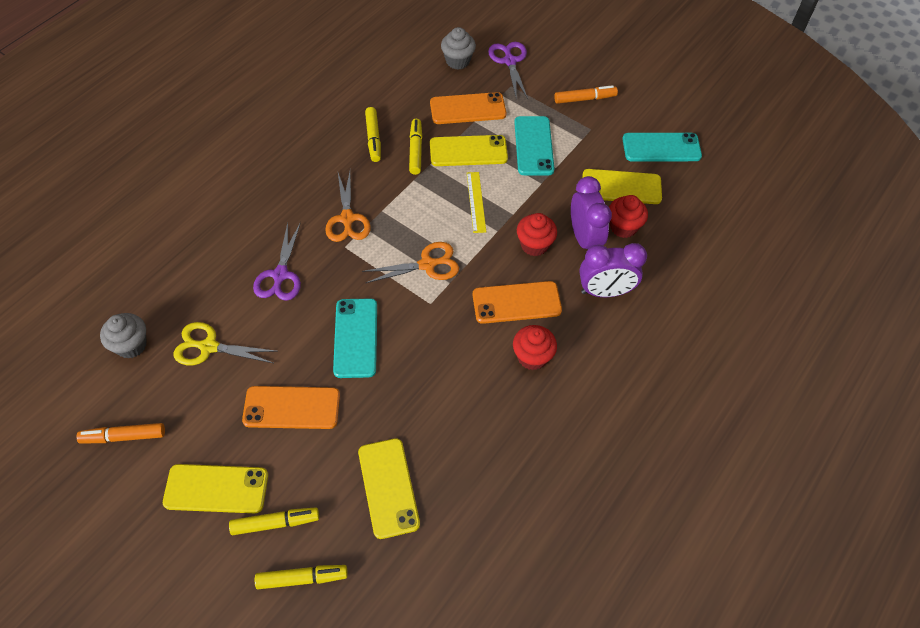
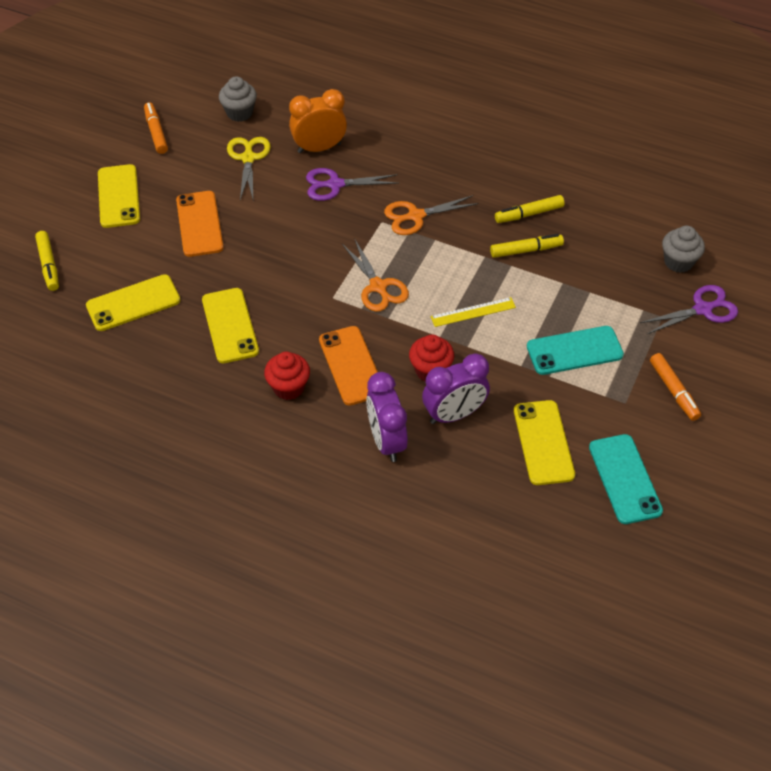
camera: 80 degrees right, 5 degrees down
yellow marker [229,507,319,535] -> none
turquoise phone [333,298,377,378] -> none
orange phone [430,92,506,124] -> none
yellow phone [430,135,508,166] -> yellow phone moved to [202,288,259,363]
red cupcake [609,195,648,238] -> none
none -> orange clock [289,89,347,153]

